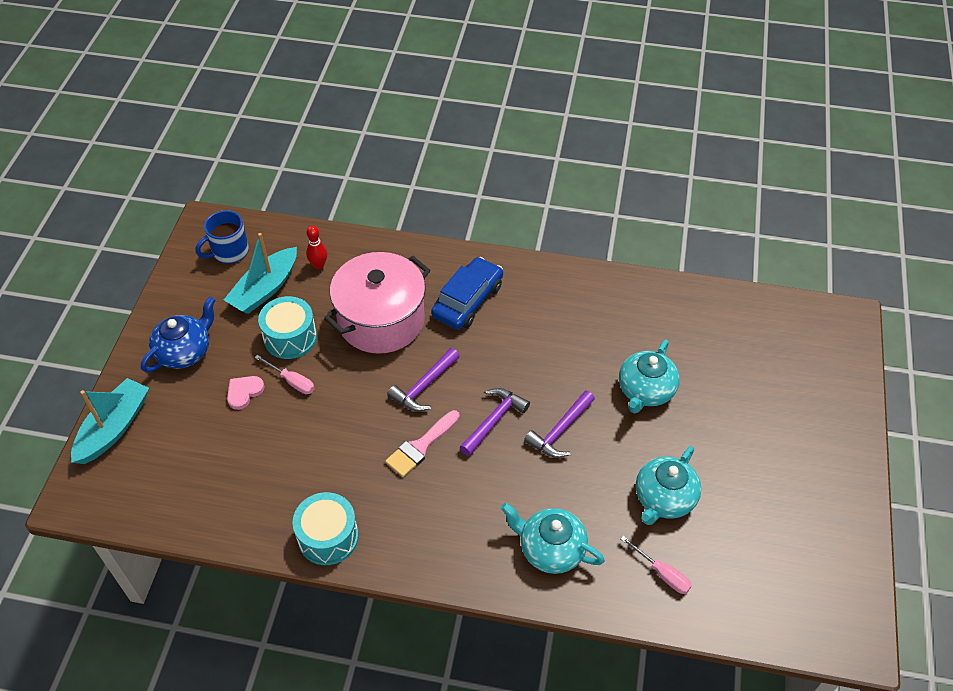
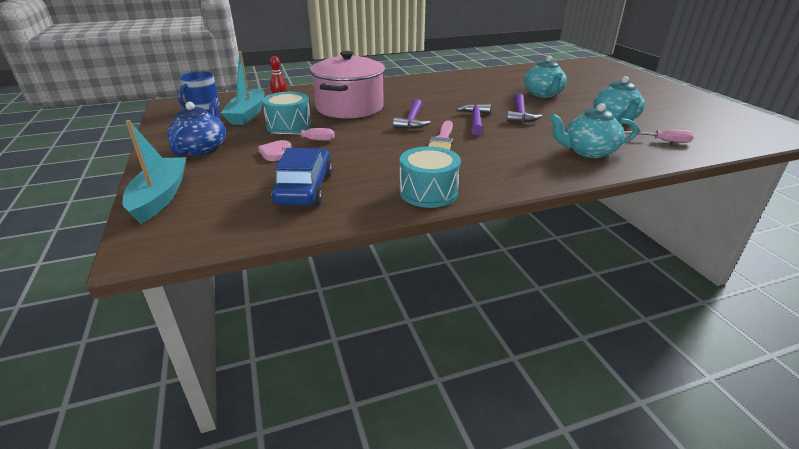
camera: 30 degrees left, 20 degrees down
blue car [431,257,503,330] -> blue car moved to [271,148,333,206]

